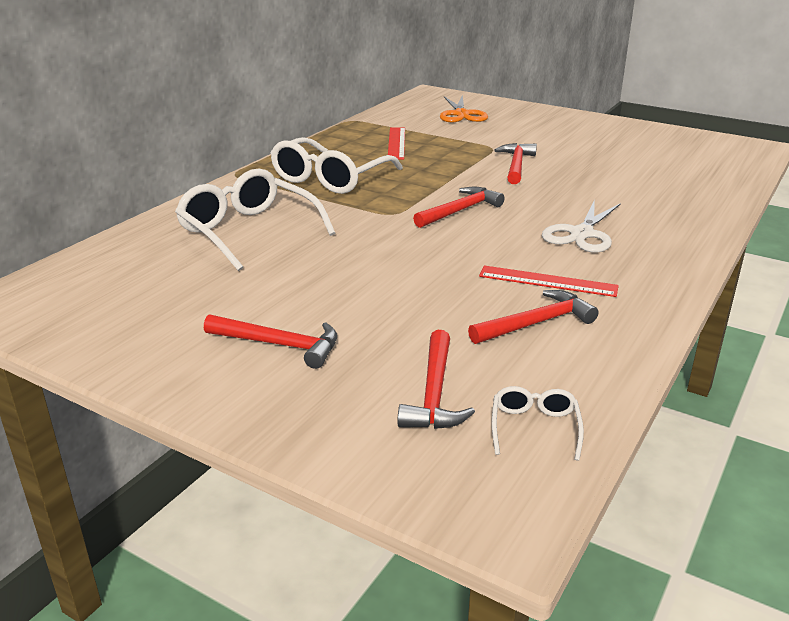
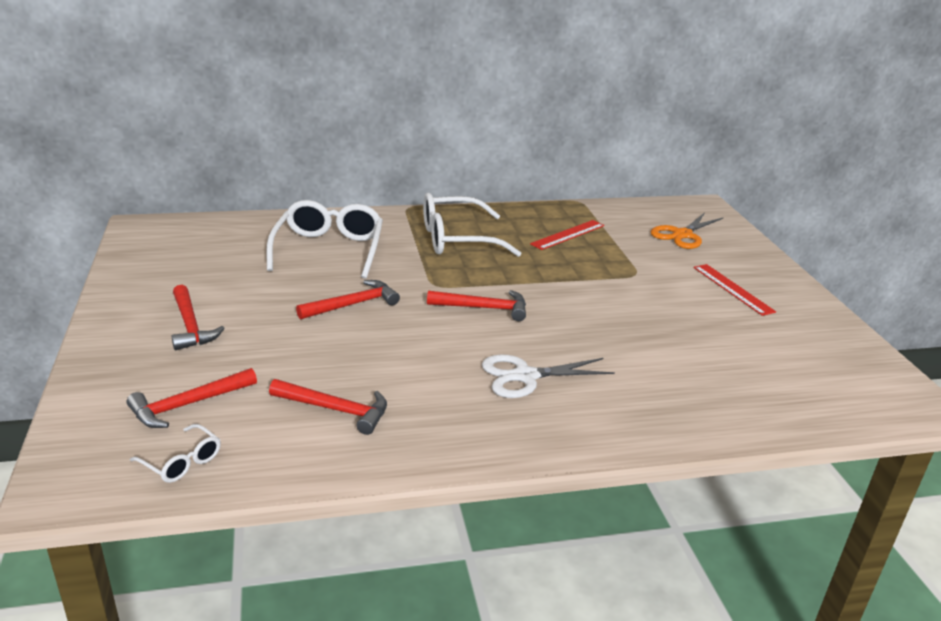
camera: 45 degrees right, 0 degrees up
red ruler [479,265,619,297] -> red ruler moved to [693,264,776,316]
white glasses [492,386,584,461] -> white glasses turned 75 degrees clockwise [130,424,221,483]
red hammer [495,143,537,184] -> red hammer moved to [296,280,400,320]

